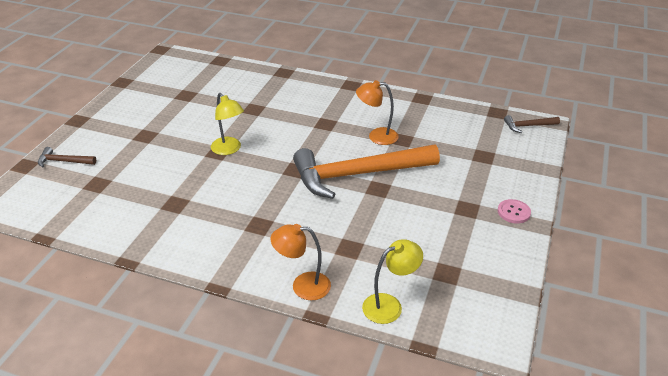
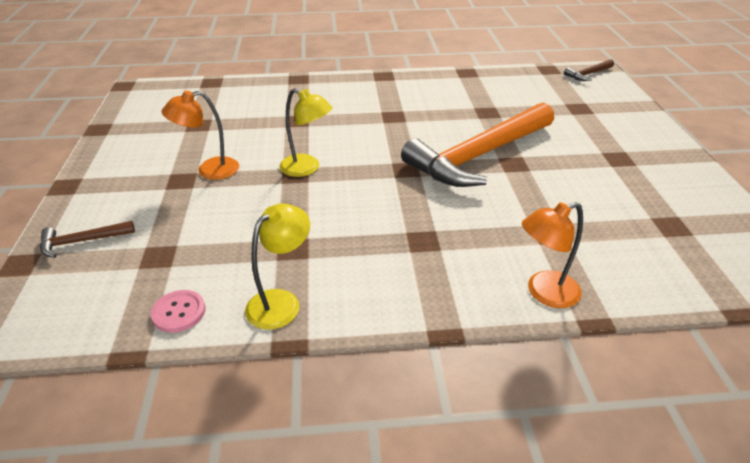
camera: 25 degrees left, 0 degrees up
orange lamp [356,80,399,145] -> orange lamp moved to [162,91,239,180]
yellow lamp [362,239,423,324] -> yellow lamp moved to [245,203,310,330]
pink button [498,199,531,223] -> pink button moved to [151,290,205,333]

